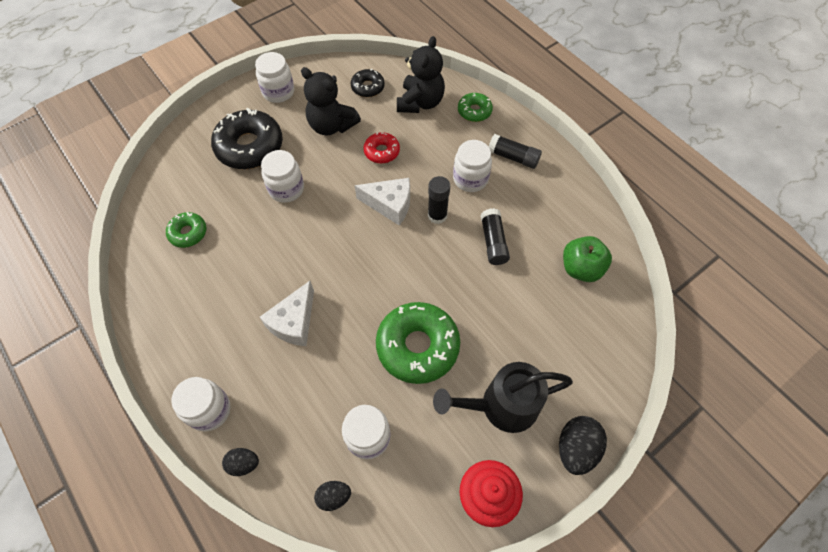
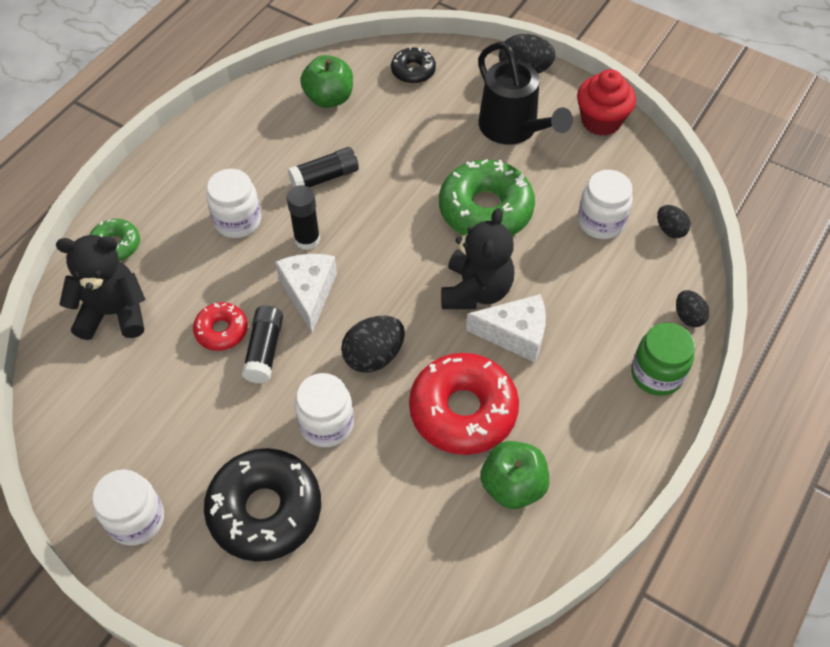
camera: 110 degrees left, 5 degrees down
green donut [166,212,206,248] -> none
white jar [171,377,230,431] -> green jar [631,323,695,396]
black teddy bear [301,67,361,135] -> black teddy bear moved to [441,208,514,309]
black donut [351,69,385,97] -> black donut moved to [391,47,436,84]
black glue stick [489,134,542,169] -> black glue stick moved to [241,305,283,384]
none -> black egg [341,316,405,373]
none -> red donut [409,353,519,455]
none -> green apple [481,441,550,509]

